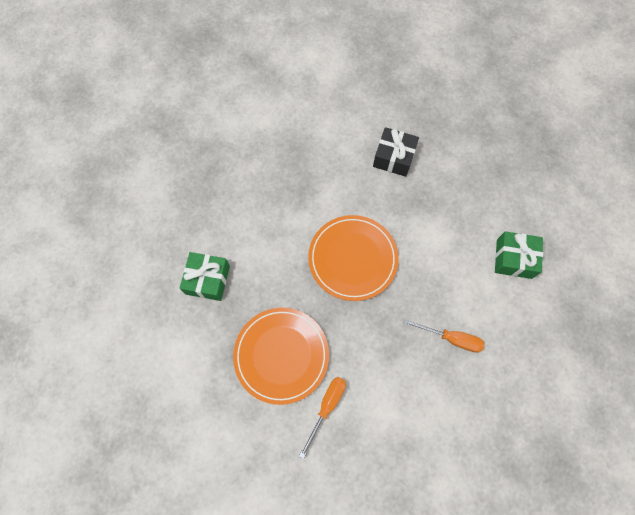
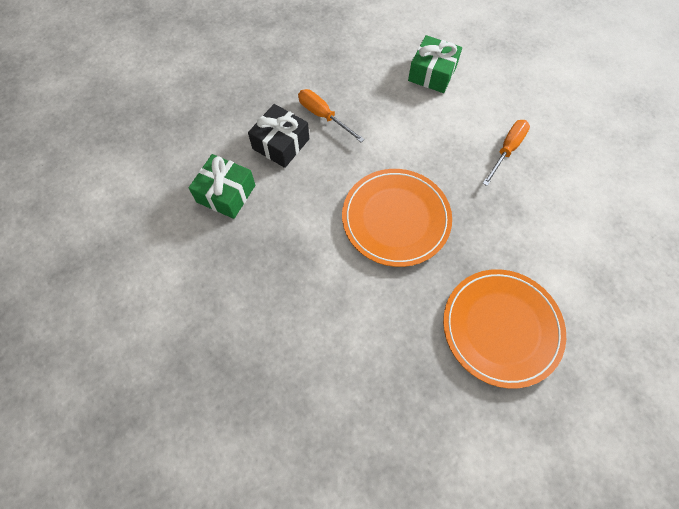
camera: 75 degrees left, 5 degrees down
green gift [180,252,230,301] -> green gift moved to [189,154,255,219]
orange screwdriver [299,377,346,459] -> orange screwdriver moved to [298,89,365,142]

